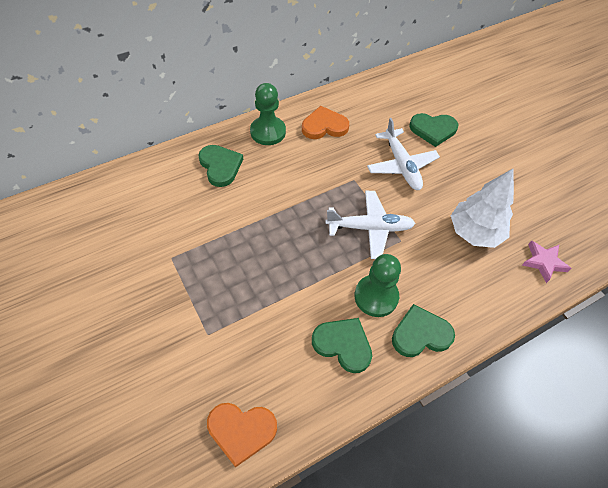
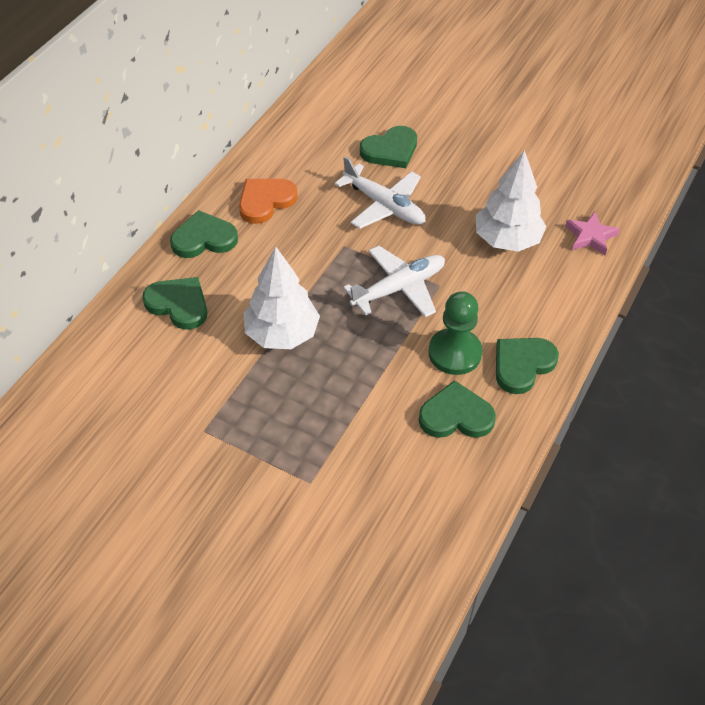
camera: 30 degrees left, 5 degrees down
orange heart [207,403,277,468] -> none
green pawn [250,83,286,145] -> green heart [170,210,238,258]
none -> white tree [243,247,320,349]

